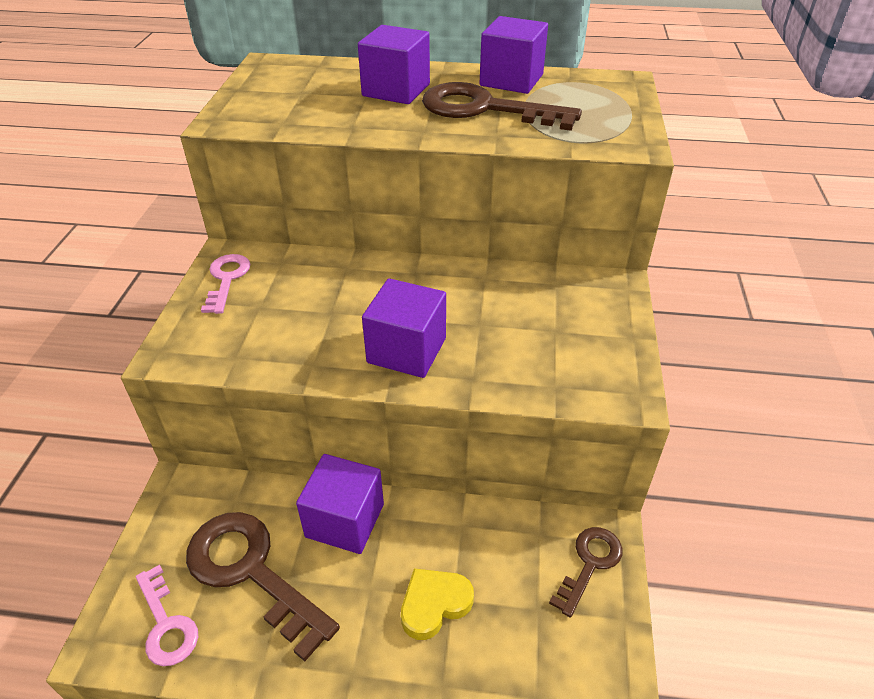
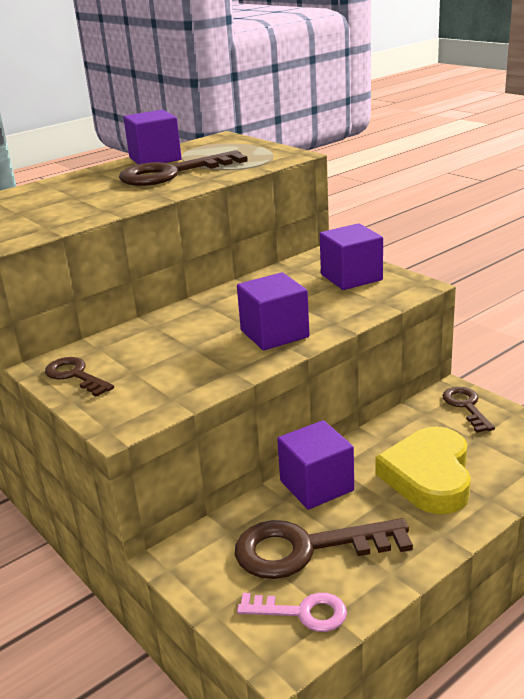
camera: 45 degrees left, 15 degrees down
pink key [201,254,250,314] -> brown key [45,357,114,397]
purple cube [358,25,430,104] -> purple cube moved to [320,223,383,290]
yellow heart [401,569,474,640] -> yellow heart [375,427,471,514], size x1.74

